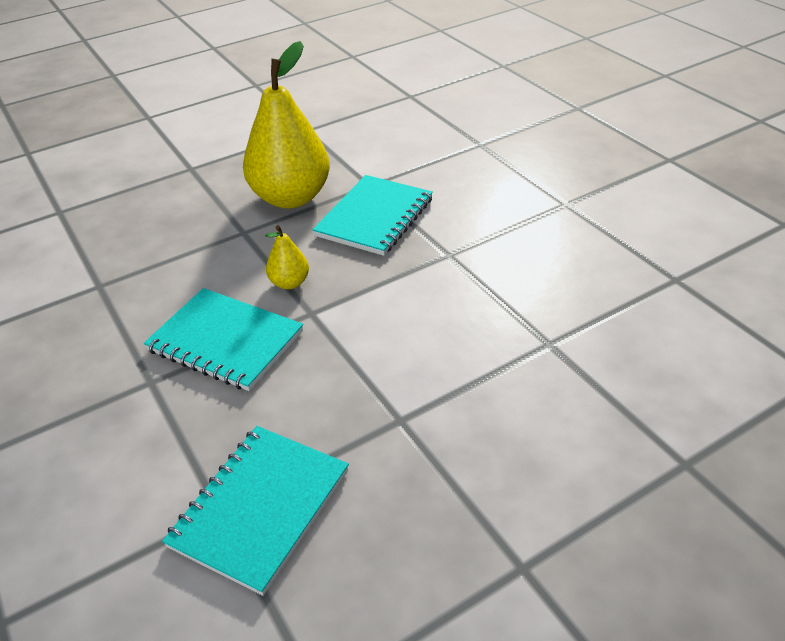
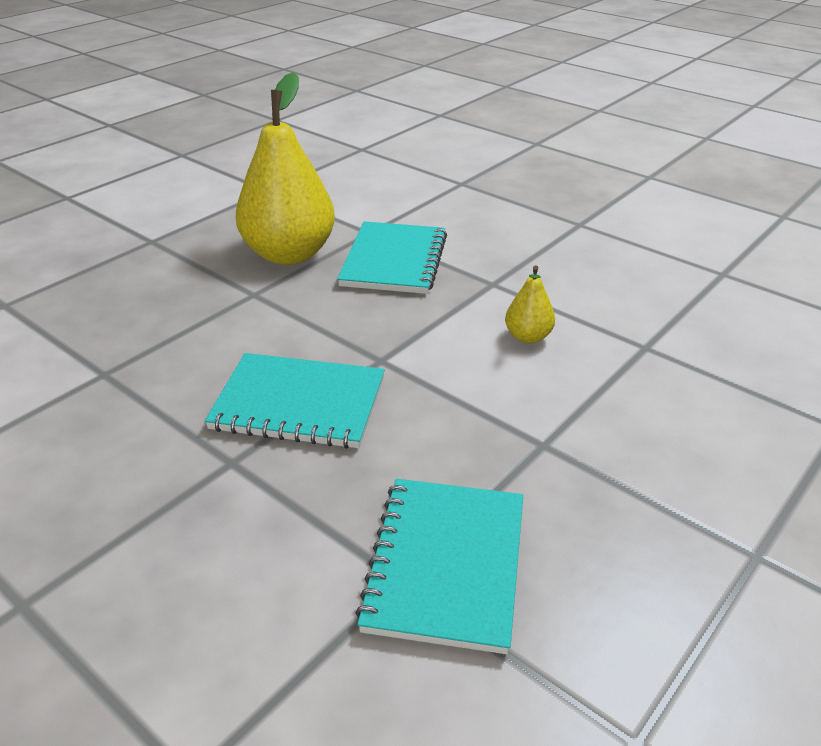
camera: 20 degrees left, 5 degrees down
yellow pear [265,225,309,289] -> yellow pear moved to [505,265,555,343]

